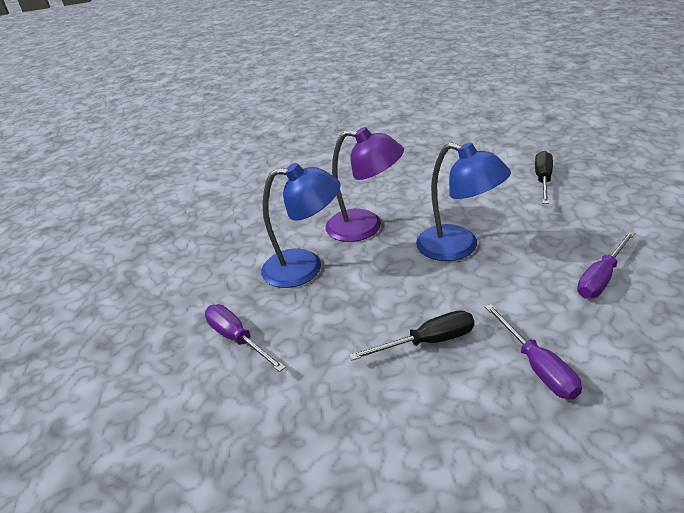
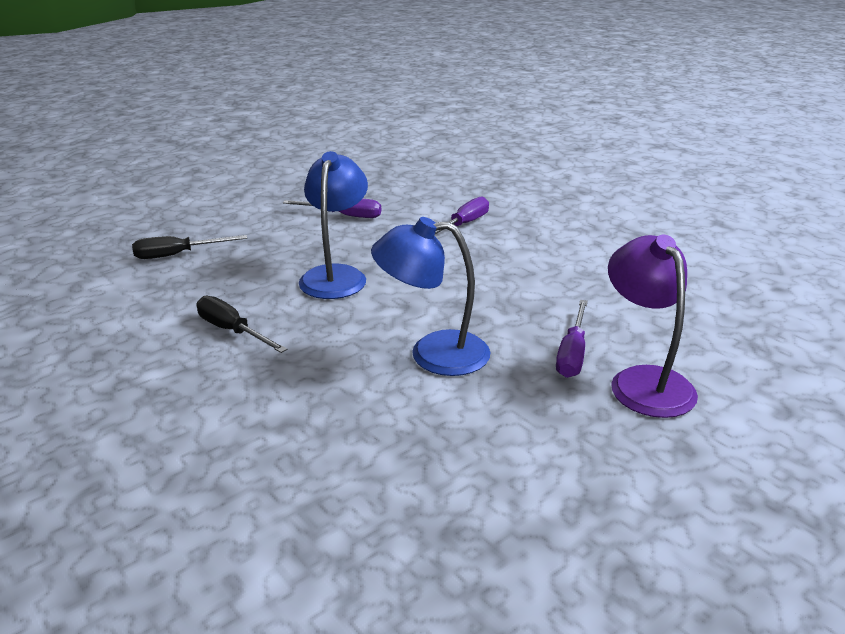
camera: 125 degrees left, 5 degrees down
blue lamp [261,163,340,288] -> blue lamp turned 60 degrees counterclockwise [371,217,490,376]
purple lamp [325,127,404,242] -> purple lamp moved to [608,235,698,418]
black screwdriver [349,310,474,361] -> black screwdriver moved to [197,296,287,353]

